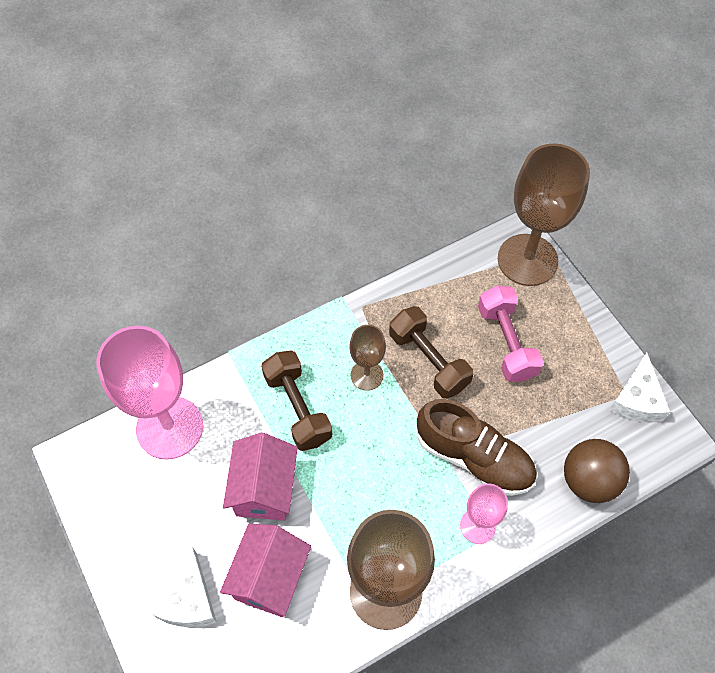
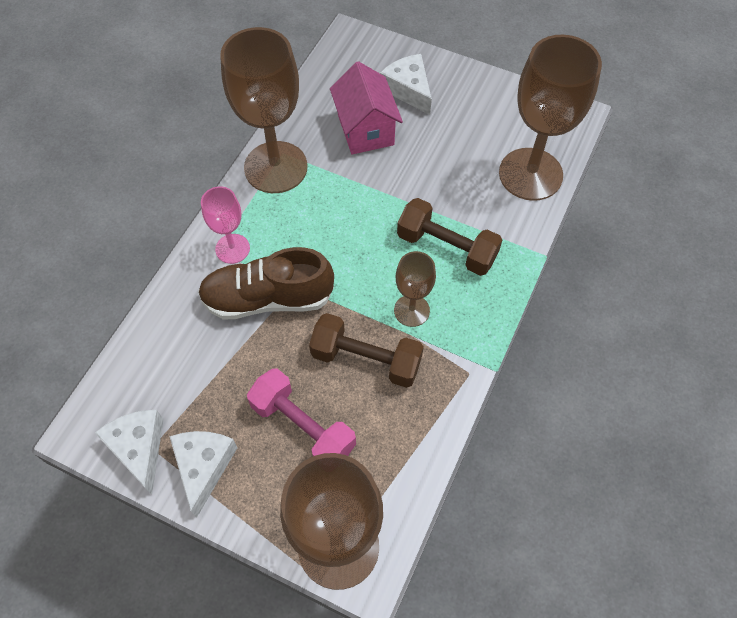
camera: 145 degrees right, 0 degrees up
pink goblet [96,326,203,460] -> brown goblet [499,35,602,201]
pink house [223,433,298,521] -> none
brown ball [564,439,630,503] -> none
none -> white cheese [169,431,238,517]

